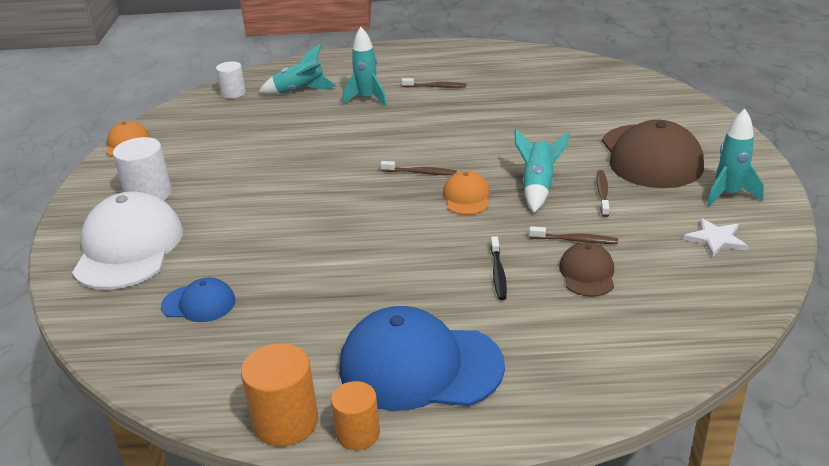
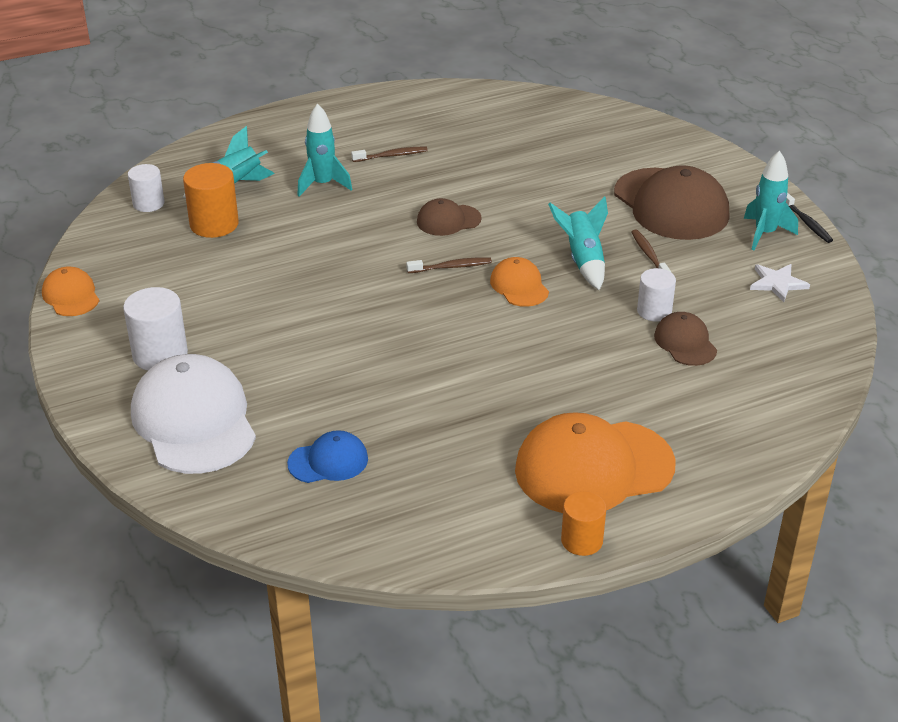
camera: 25 degrees left, 5 degrees up
orange cylinder [241,343,318,446] -> orange cylinder moved to [183,163,239,238]
blue cap [339,306,505,411] -> orange cap [515,412,676,513]
black toothbrush [491,236,507,300] -> black toothbrush moved to [786,192,833,243]
brown toothbrush [529,226,618,244] -> white cylinder [637,268,676,322]
none -> brown cap [417,198,482,236]

